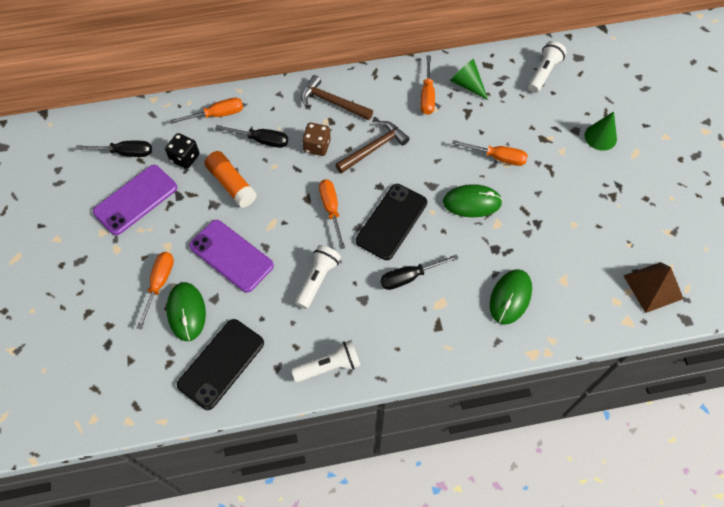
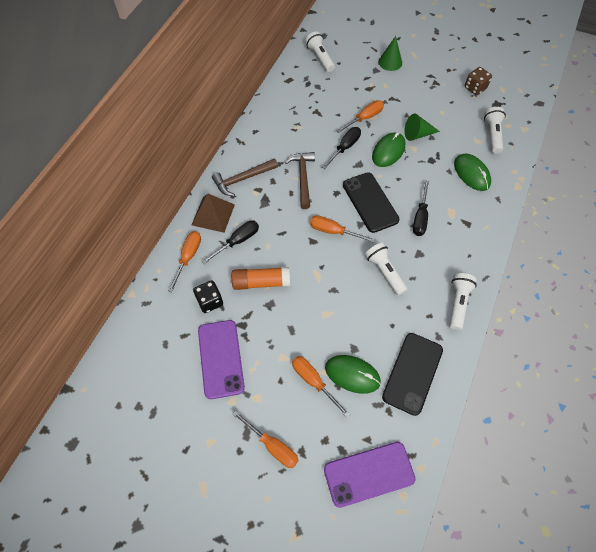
camera: 55 degrees left, 0 degrees up
black screwdriver [75,141,152,157] -> black screwdriver moved to [322,127,361,169]
black phone [177,319,264,410] -> black phone turned 45 degrees clockwise [382,333,443,416]
purple phone [189,220,274,293] -> purple phone moved to [324,442,416,508]
brown dice [302,123,331,156] -> brown dice moved to [465,67,492,95]
orange screwdriver [421,56,435,115] -> orange screwdriver moved to [232,410,299,468]
green cone [450,59,488,100] -> green cone moved to [405,114,440,141]
brown pyramid [623,262,684,313] -> brown pyramid moved to [192,194,235,233]
none -> white flashlight [484,107,506,154]

